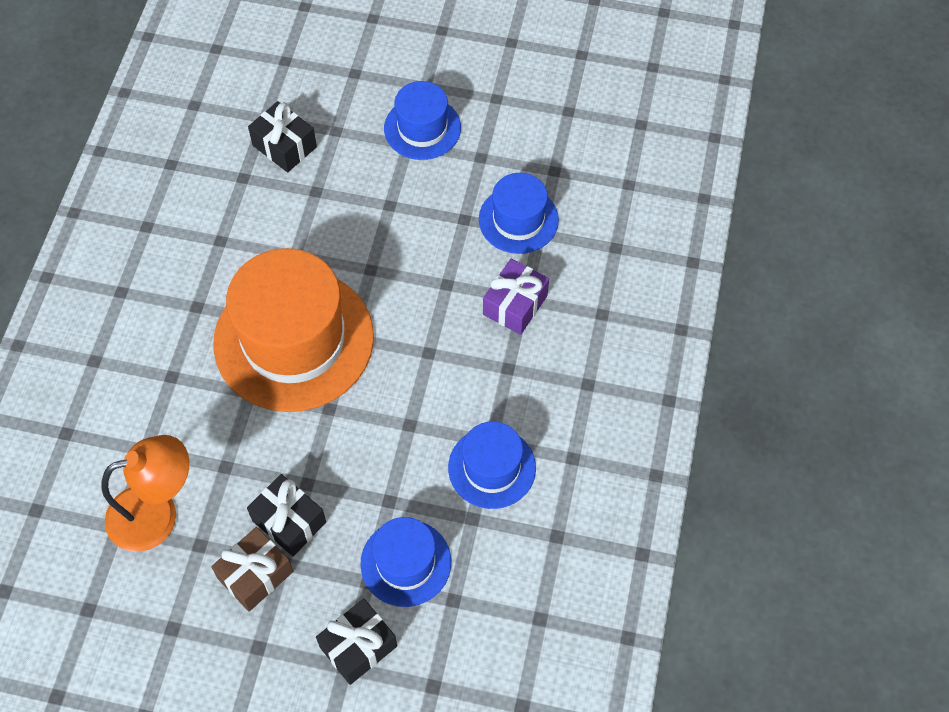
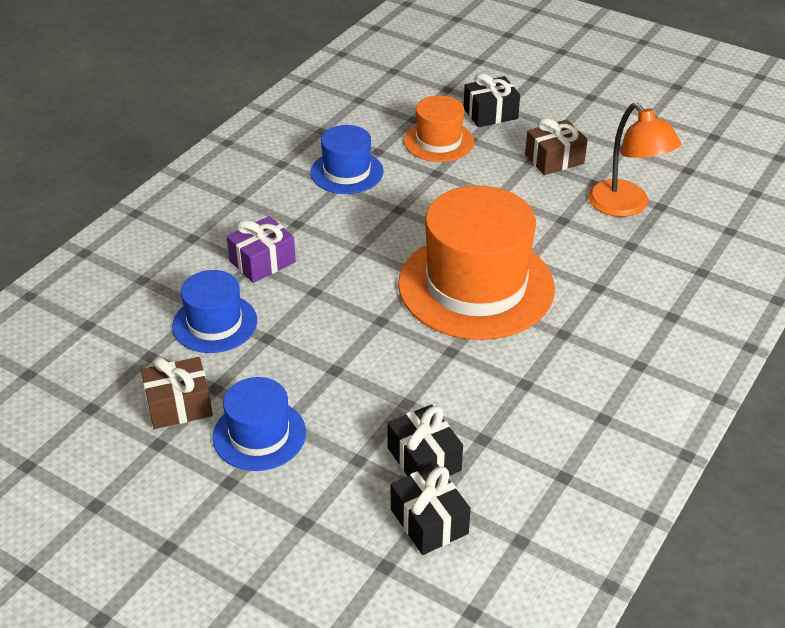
camera: 160 degrees left, 20 degrees down
orange lamp [101,435,189,552] -> orange lamp turned 120 degrees counterclockwise [588,103,681,217]
black gift [247,474,326,556] -> black gift moved to [391,464,471,555]
blue hat [360,517,451,607] -> orange hat [404,95,474,162]
none -> brown gift [141,357,213,429]

